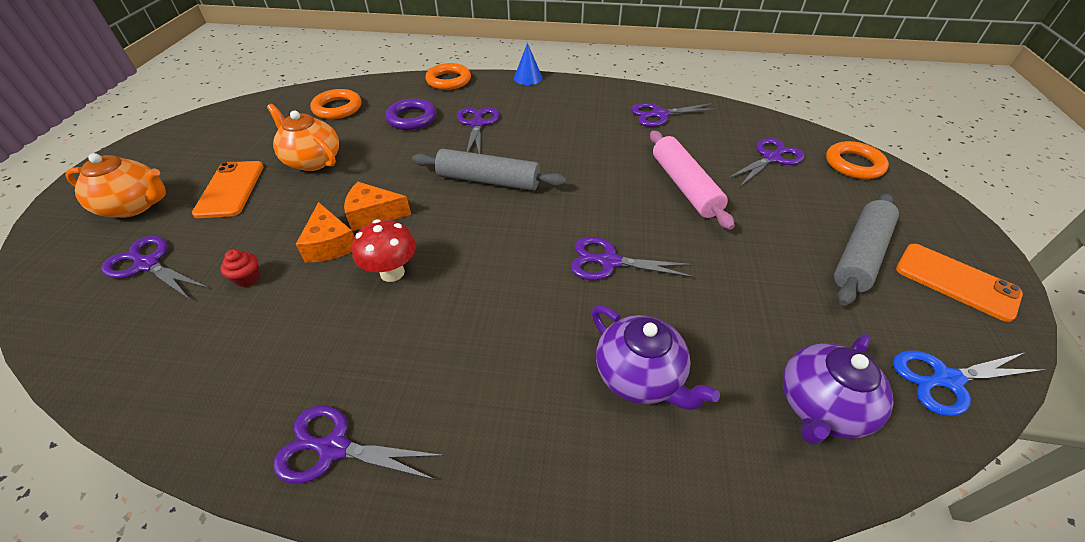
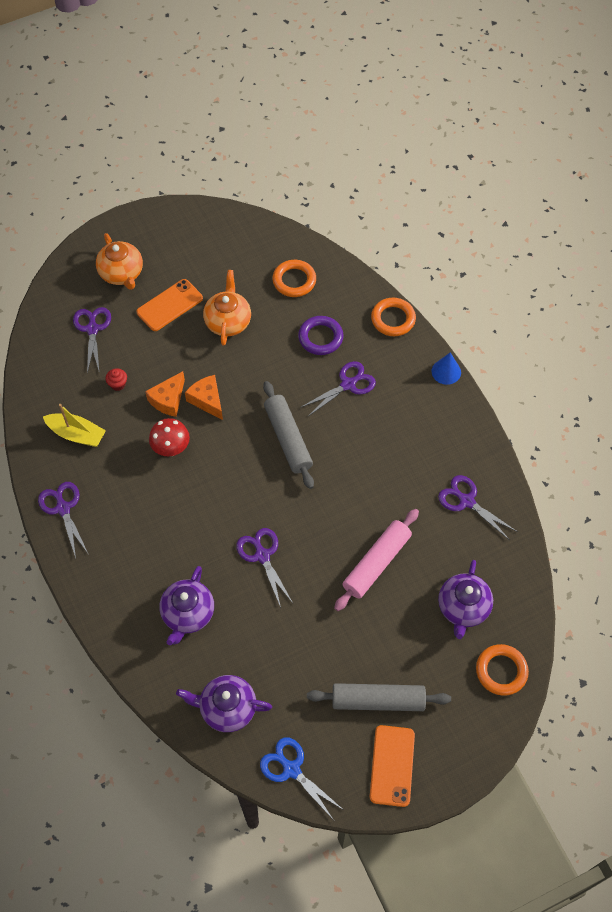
camera: 55 degrees right, 15 degrees up
purple scissors [727,138,805,187] -> purple teapot [438,560,493,639]
none -> yellow boat [43,404,106,447]

